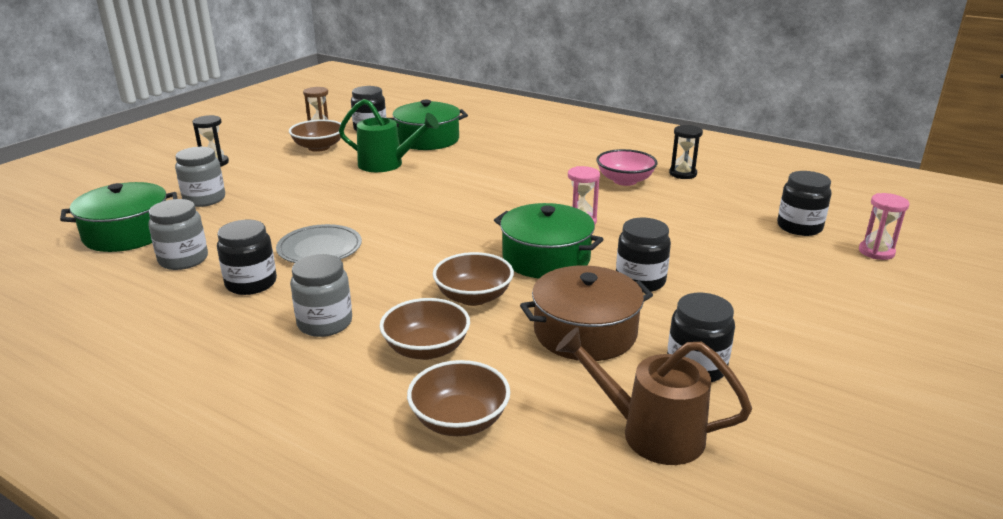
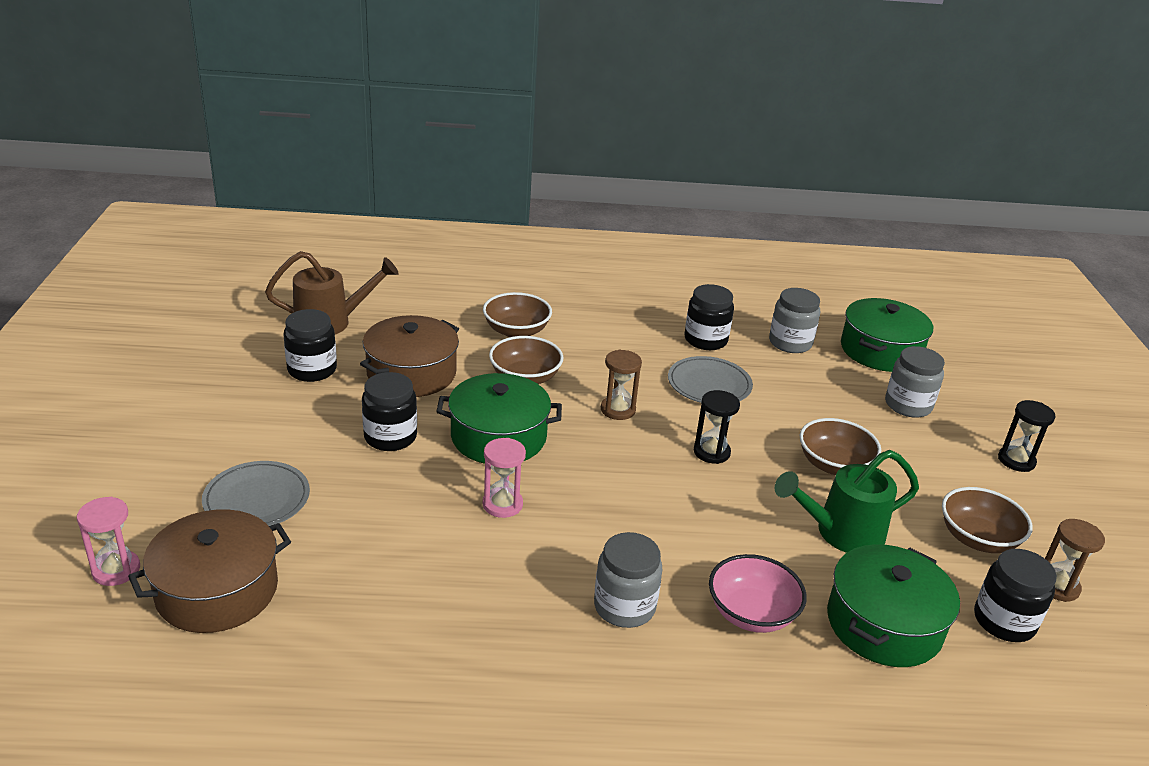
camera: 145 degrees right, 5 degrees up
grey jar [290,254,352,337] -> grey jar moved to [594,532,663,628]
brown bowl [407,360,510,436] -> brown bowl moved to [800,418,881,475]
pink bowl [596,149,657,186] -> pink bowl moved to [709,554,807,633]
black hourglass [669,125,703,179] -> black hourglass moved to [694,390,740,464]
black jar [777,171,832,236] -> brown pot [128,509,291,633]
none -> grey plate [202,461,310,526]
none -> brown hourglass [601,350,642,420]

